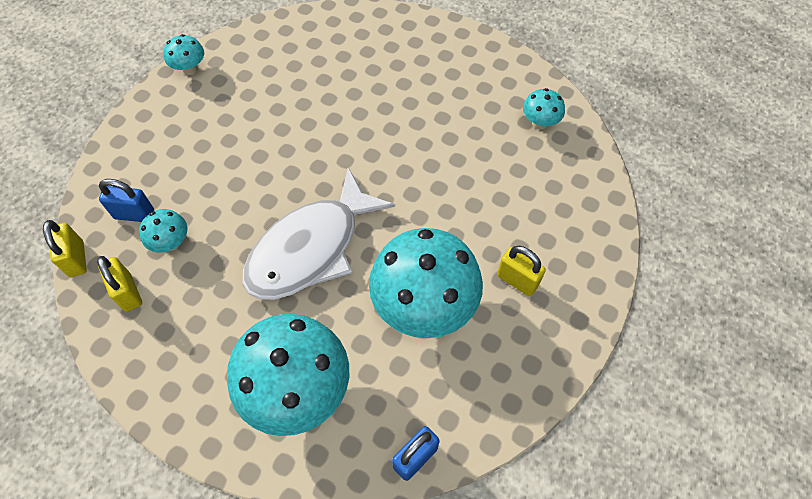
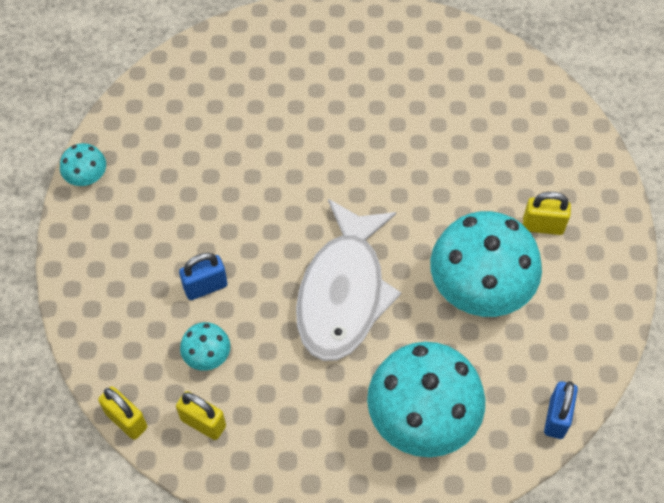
camera: 30 degrees left, 0 degrees up
blue padlock [99,179,154,222] -> blue padlock moved to [179,253,227,300]
turquoise mushroom [523,88,565,129] -> none

